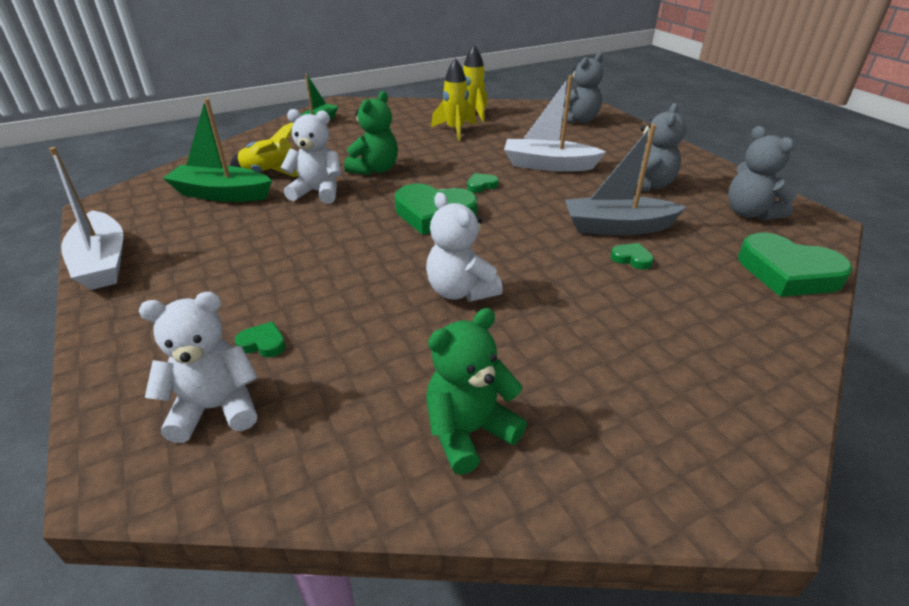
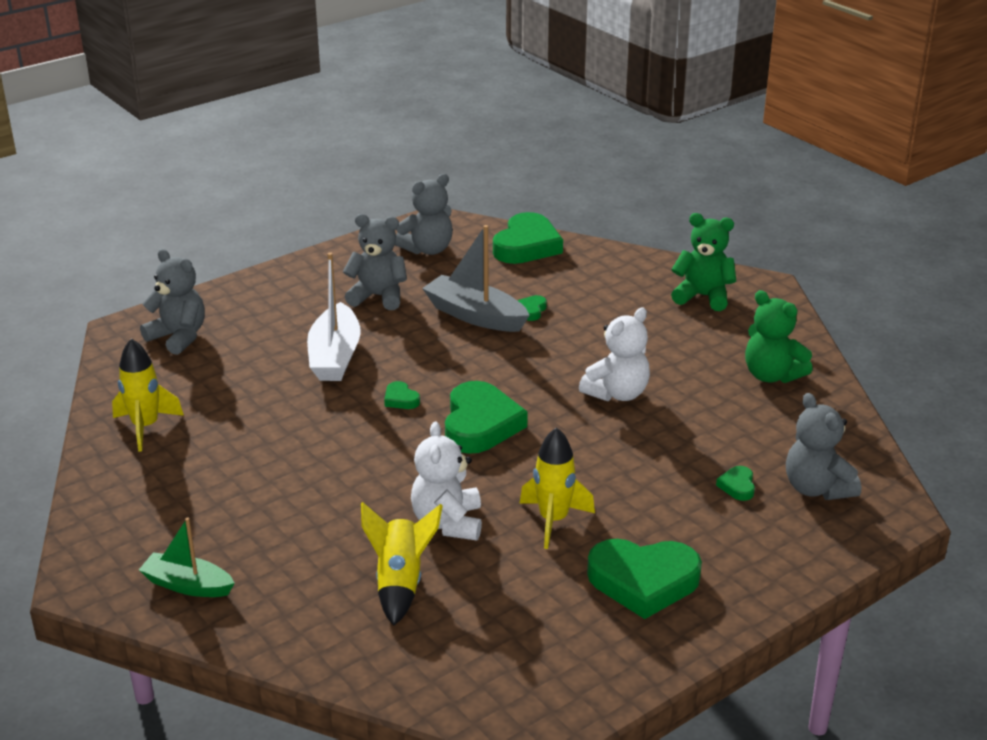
camera: 100 degrees left, 5 degrees down
white boat [49,147,123,290] -> none
white teddy bear [139,292,258,443] -> grey teddy bear [786,393,861,500]
green boat [163,98,272,202] -> none
green teddy bear [344,91,398,175] -> green teddy bear moved to [671,213,736,311]
yellow rocket [431,58,476,141] -> yellow rocket moved to [520,427,595,549]
grey boat [565,124,687,235] -> grey boat turned 135 degrees clockwise [422,225,530,332]
none -> green heart [587,539,702,619]

